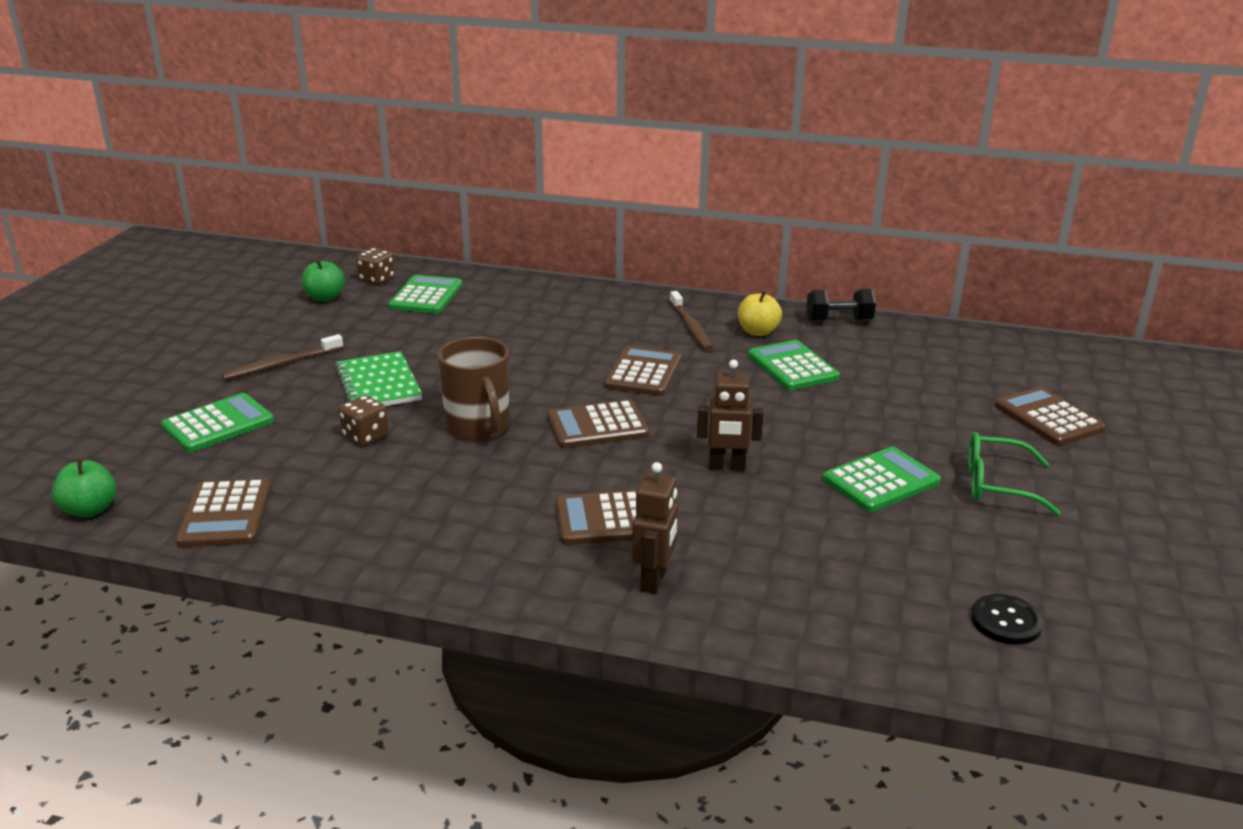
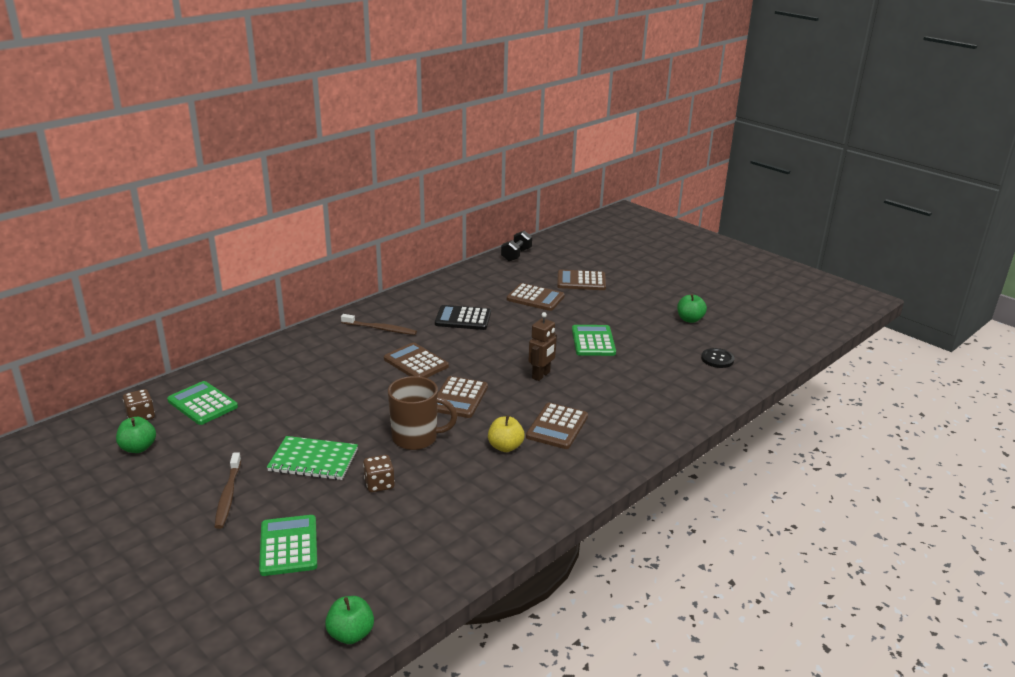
camera: 60 degrees left, 0 degrees up
brown calculator [175,479,272,547] -> brown calculator moved to [507,283,565,311]
brown robot [632,462,678,594] -> none
yellow apple [738,291,782,336] -> yellow apple moved to [488,415,525,452]
green calculator [748,340,840,390] -> black calculator [435,305,491,330]
black dumbbell [806,289,876,322] -> black dumbbell moved to [501,230,532,261]
green glasses [968,432,1061,516] -> none
none -> green apple [677,294,707,323]

